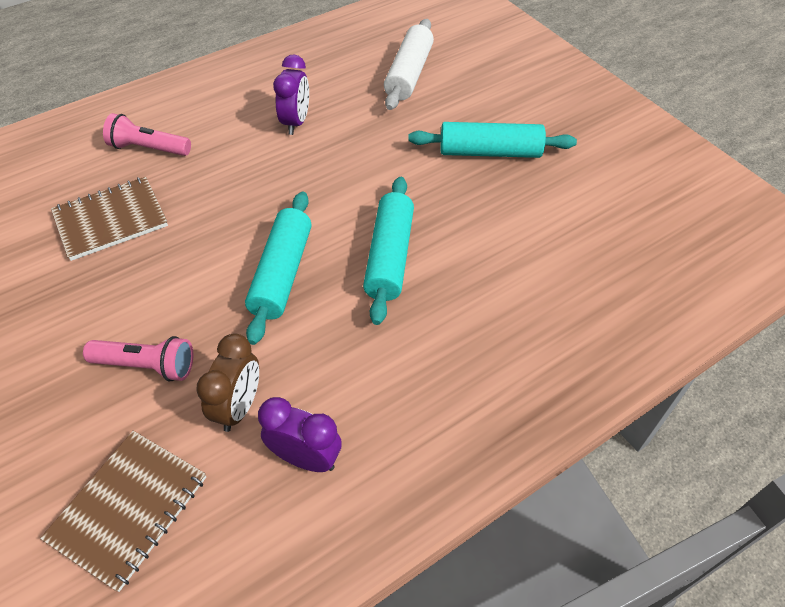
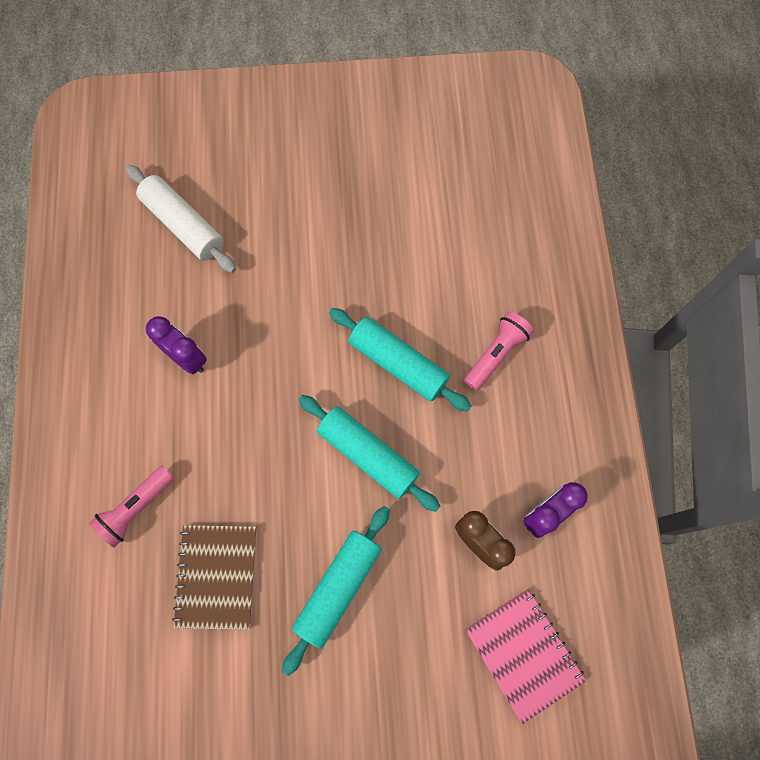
camera: 60 degrees left, 20 degrees up
brown notebook [40,431,206,592] -> pink notebook [465,589,586,725]
pink flashlight [83,336,193,381] -> pink flashlight moved to [464,311,534,391]
turquoise rolling pin [408,122,577,158] -> turquoise rolling pin moved to [282,506,390,676]

